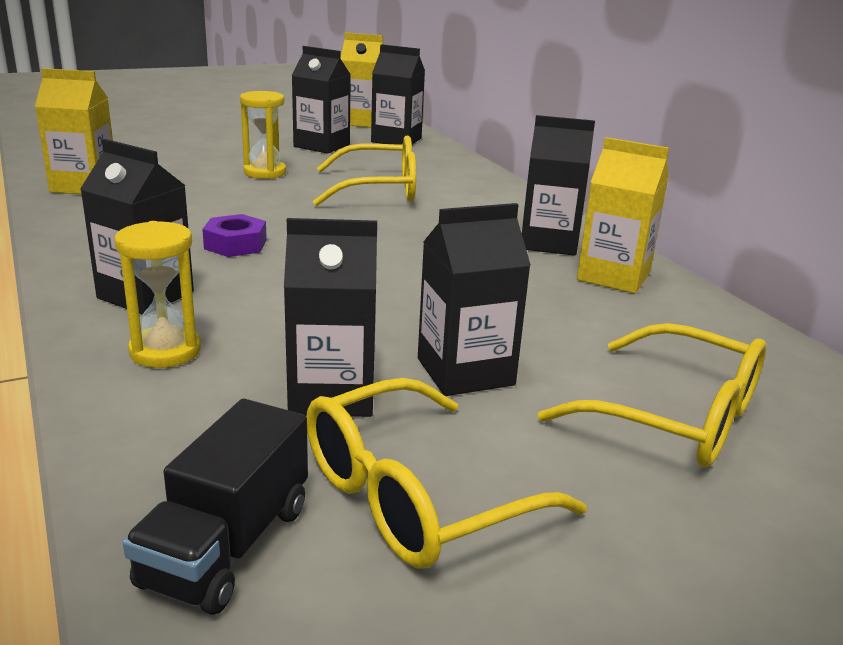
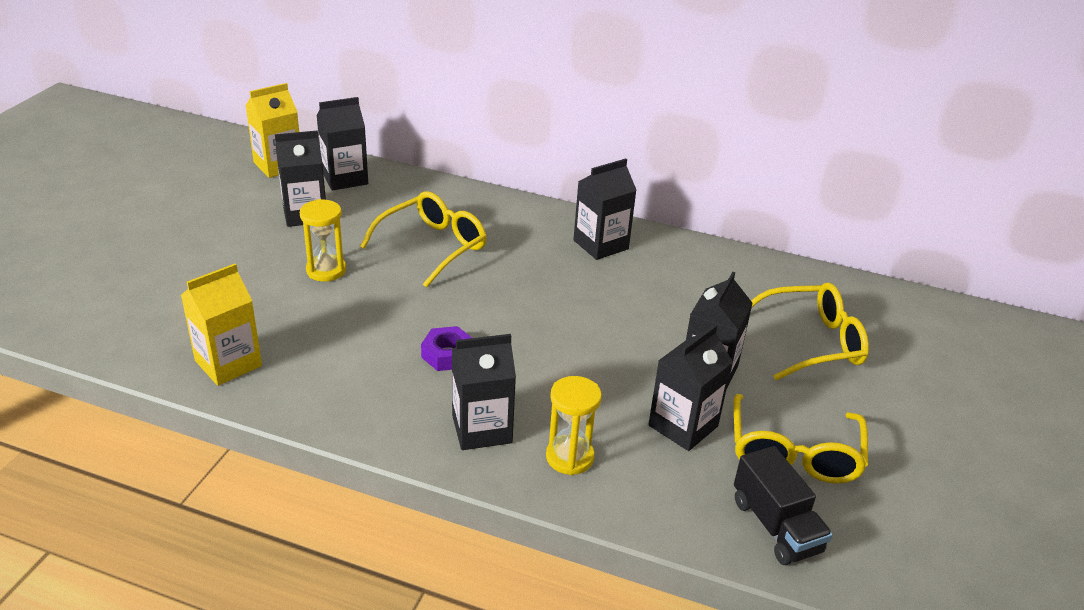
camera: 45 degrees left, 10 degrees up
yellow carton [577,137,669,294] -> none

